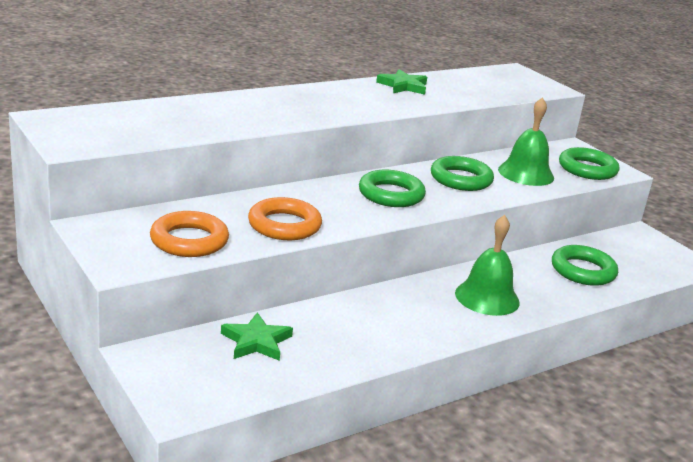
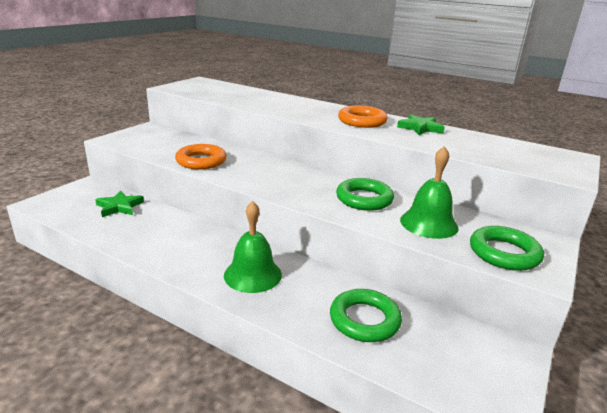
camera: 65 degrees right, 0 degrees up
orange ring [150,211,229,257] -> orange ring moved to [338,106,388,128]
green ring [359,170,426,207] -> none

